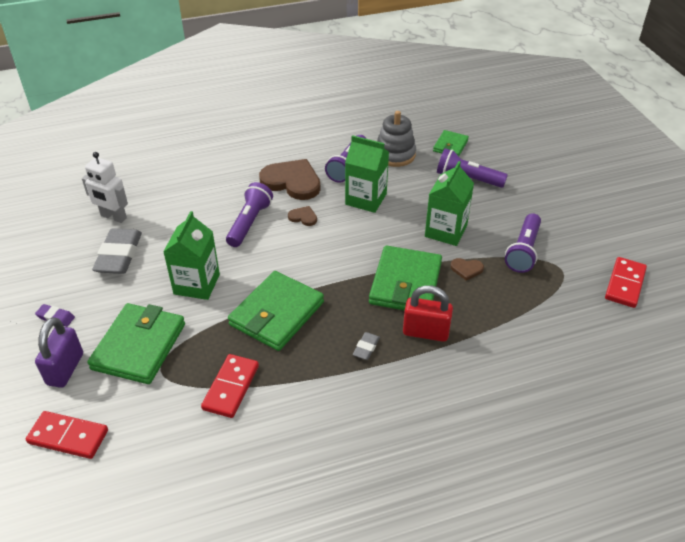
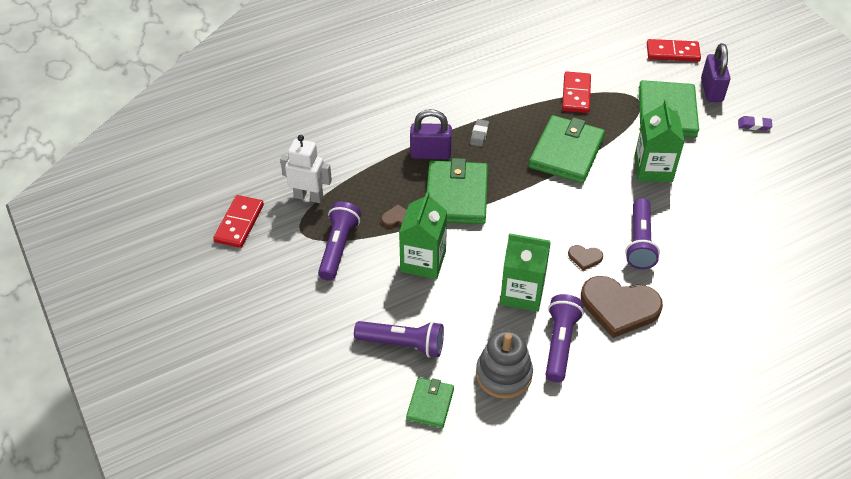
camera: 170 degrees right, 5 degrees up
white robot [82,152,128,223] -> white robot moved to [280,135,332,203]
grey eraser [92,228,142,274] -> none
red padlock [403,285,453,342] -> purple padlock [410,109,452,159]

